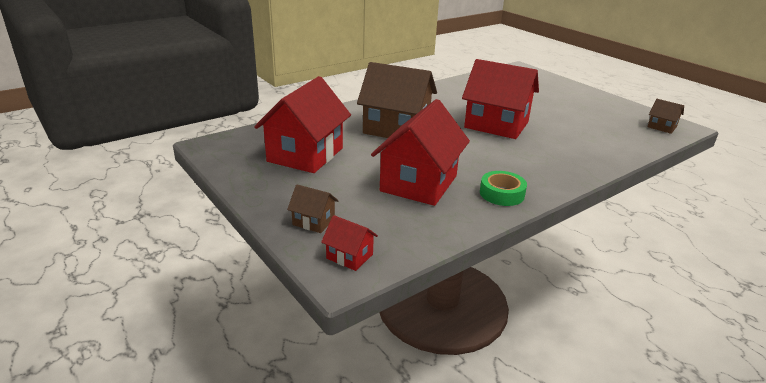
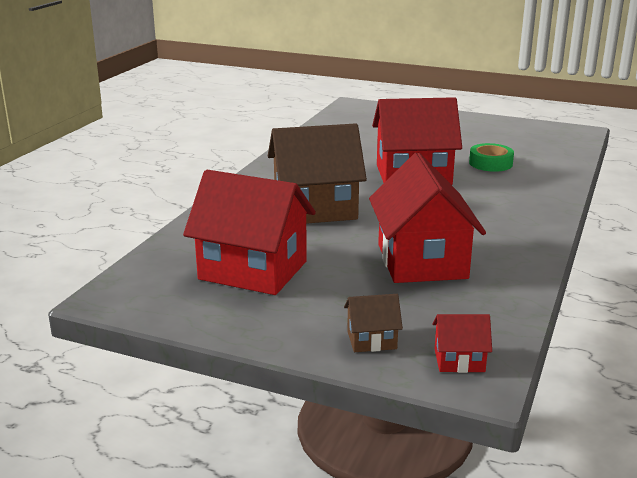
camera: 30 degrees left, 5 degrees down
red house [254,76,351,173] -> red house turned 60 degrees counterclockwise [183,170,316,295]
green tape [480,171,527,206] -> green tape moved to [469,143,514,172]
brown house [647,99,684,134] -> none

